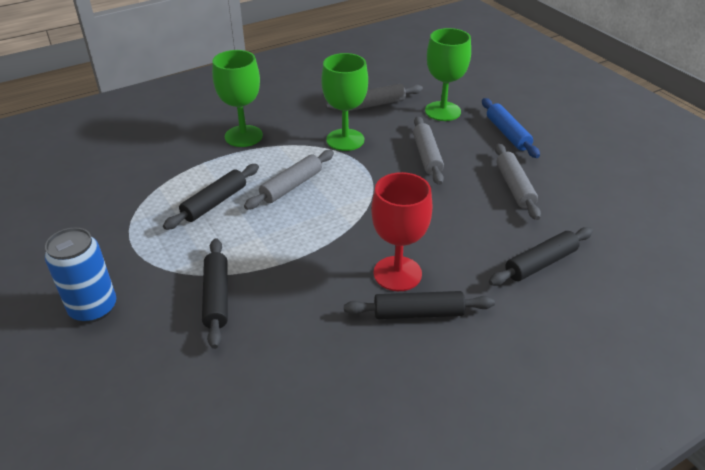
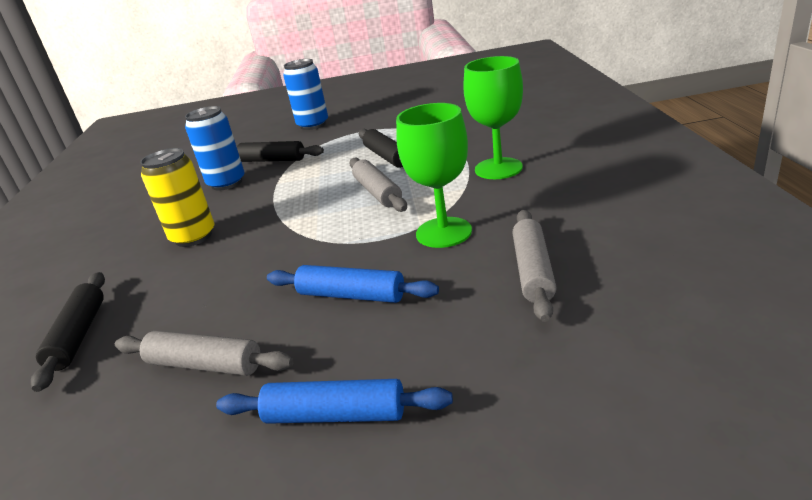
camera: 120 degrees right, 10 degrees down
black rolling pin [344,291,495,319] -> none
red goblet [371,172,433,291] -> yellow can [140,148,214,247]
grey rolling pin [413,116,444,185] -> blue rolling pin [267,265,439,303]
green goblet [425,28,471,121] -> none
none -> blue can [185,106,245,191]

